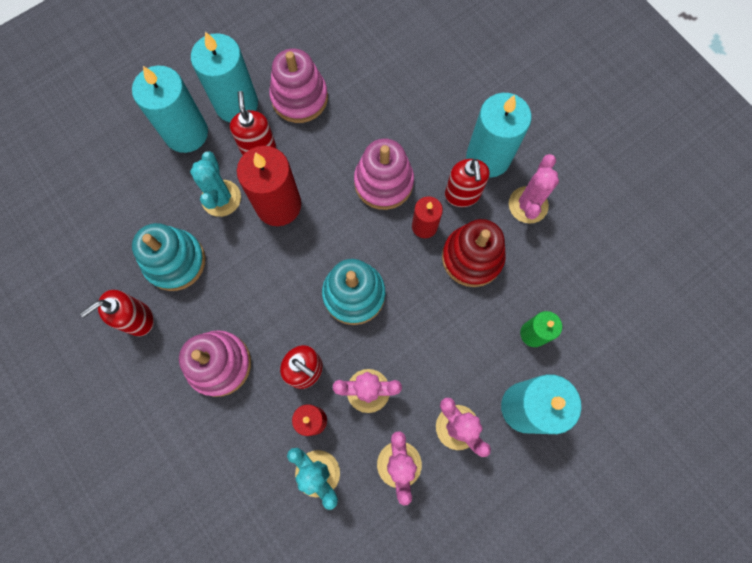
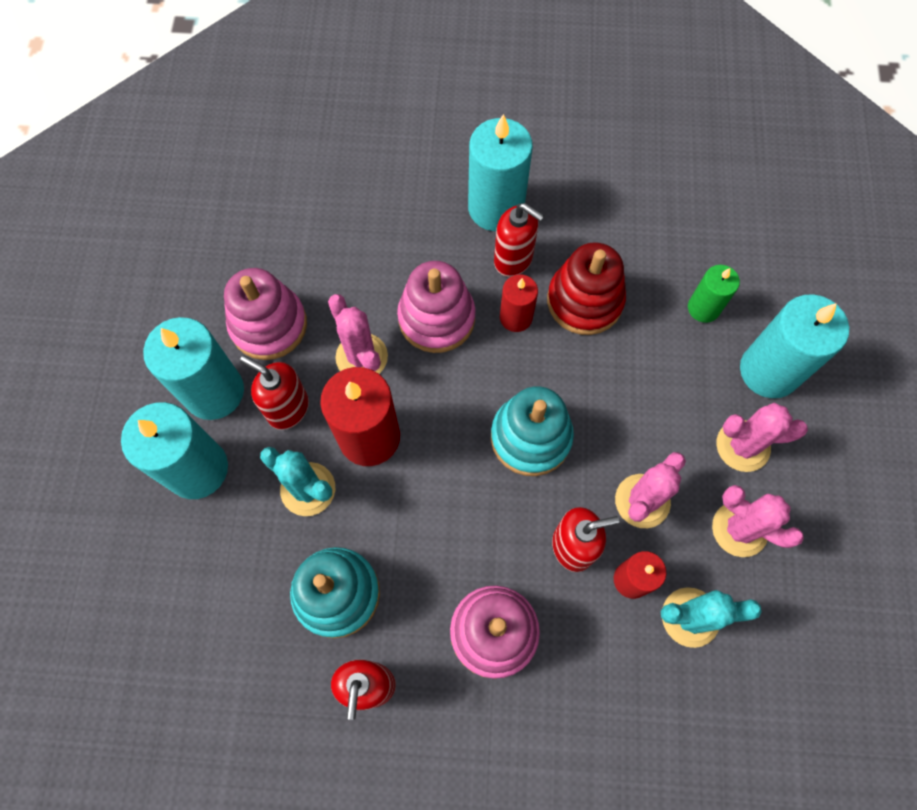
camera: 50 degrees left, 5 degrees down
pink cactus [509,154,559,224] -> pink cactus moved to [328,294,388,374]

